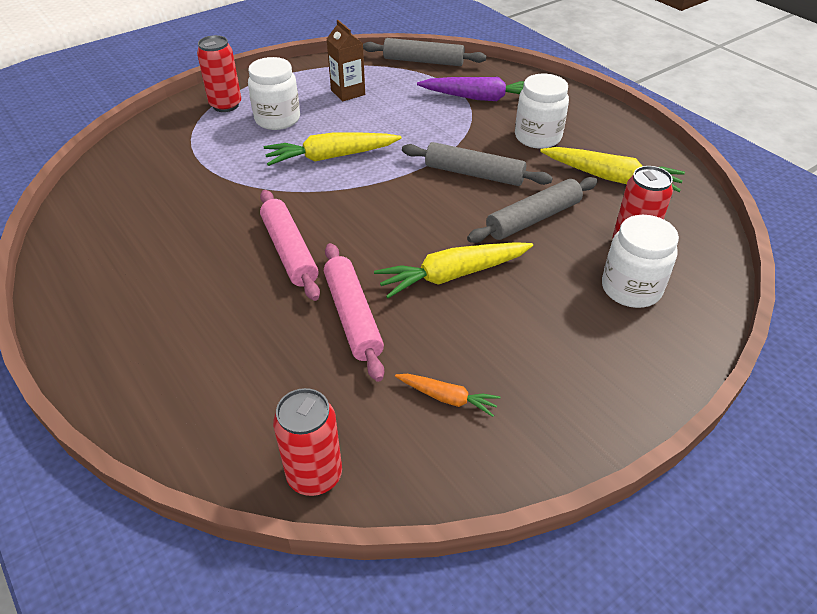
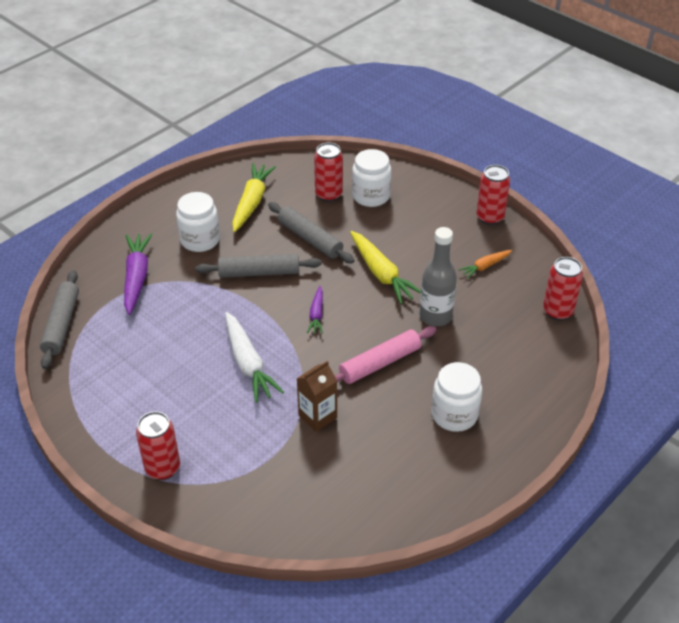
camera: 100 degrees left, 0 degrees up
white jar [248,57,300,130] -> white jar moved to [432,362,482,432]
yellow carrot [264,133,401,166] -> white carrot [225,312,284,403]
pink rolling pin [324,243,384,382] -> grey bottle [419,227,457,326]
brown carton [327,20,365,101] -> brown carton moved to [296,361,337,432]
orange carrot [395,374,501,417] -> orange carrot turned 135 degrees counterclockwise [458,250,512,279]
grey rolling pin [402,142,553,186] -> grey rolling pin turned 75 degrees clockwise [195,254,322,278]
none -> purple carrot [307,286,323,334]
none -> red can [476,165,510,225]

